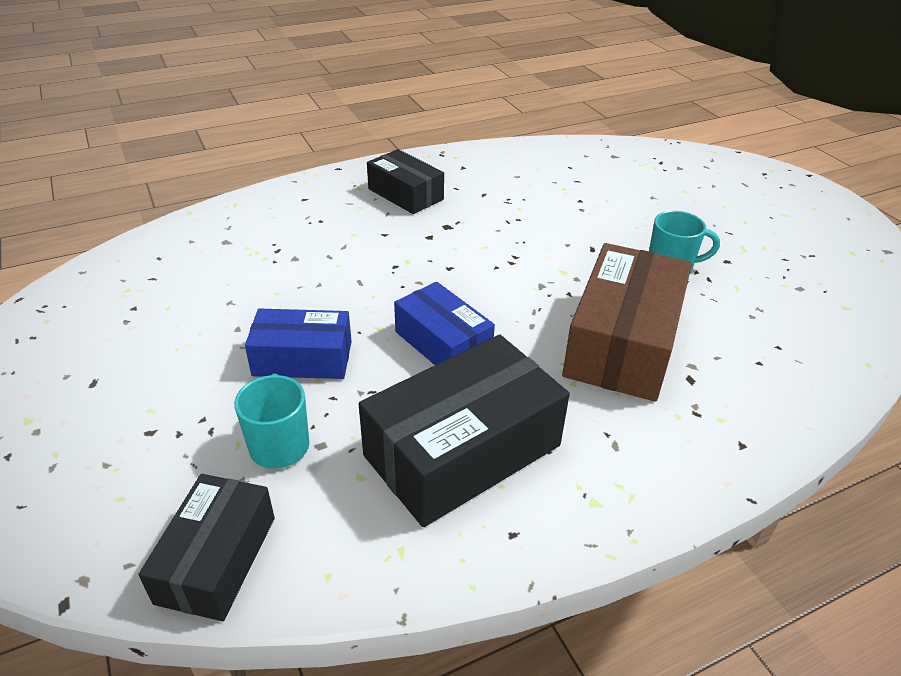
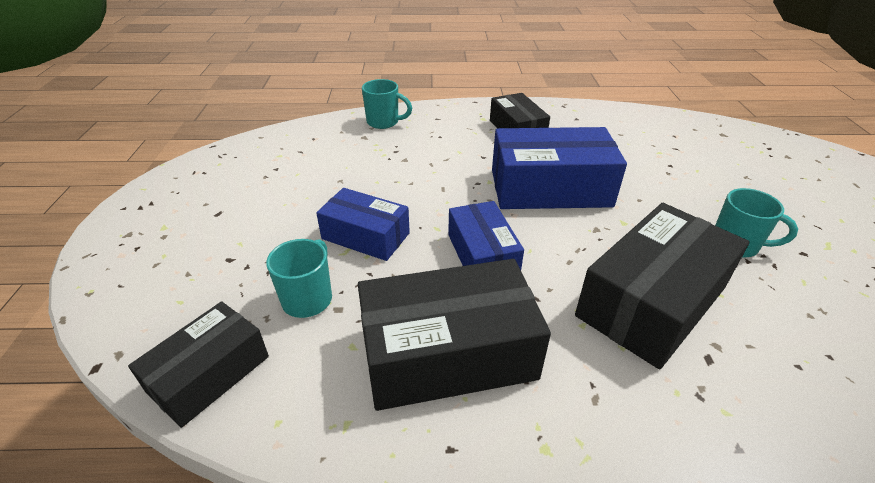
camera: 25 degrees right, 0 degrees up
brown box [562,243,692,402] -> black box [575,203,749,369]
none -> turquoise mug [362,79,412,129]
none -> blue box [492,127,627,209]

